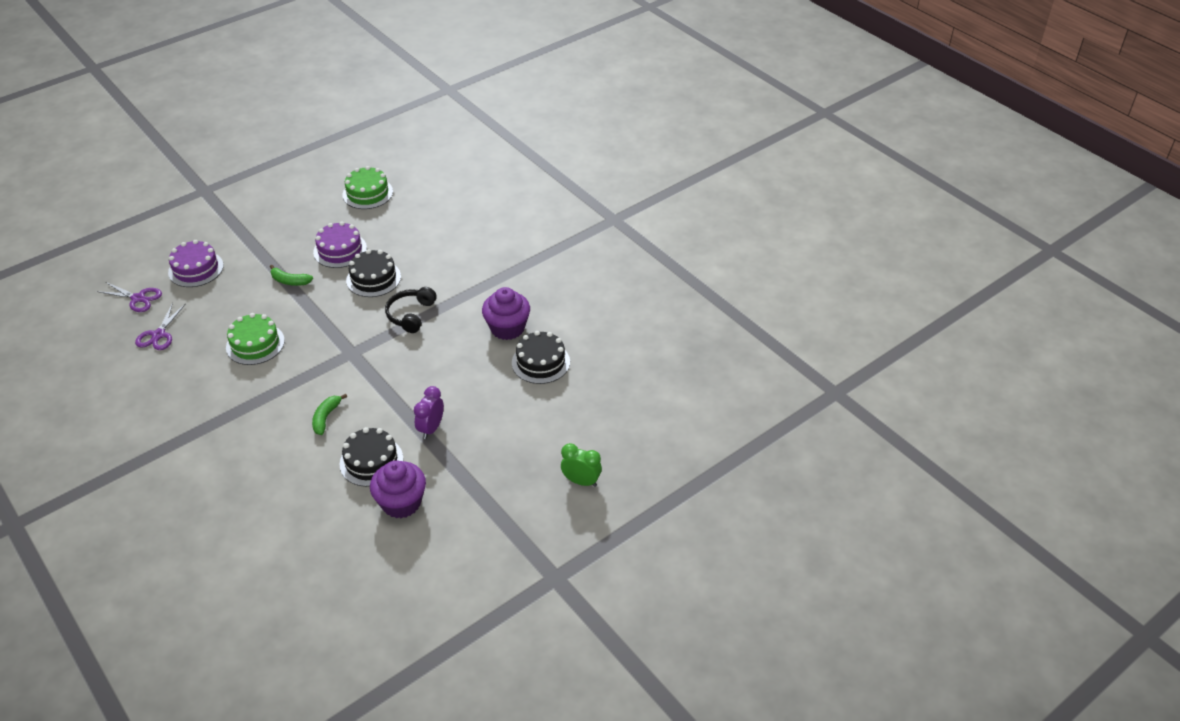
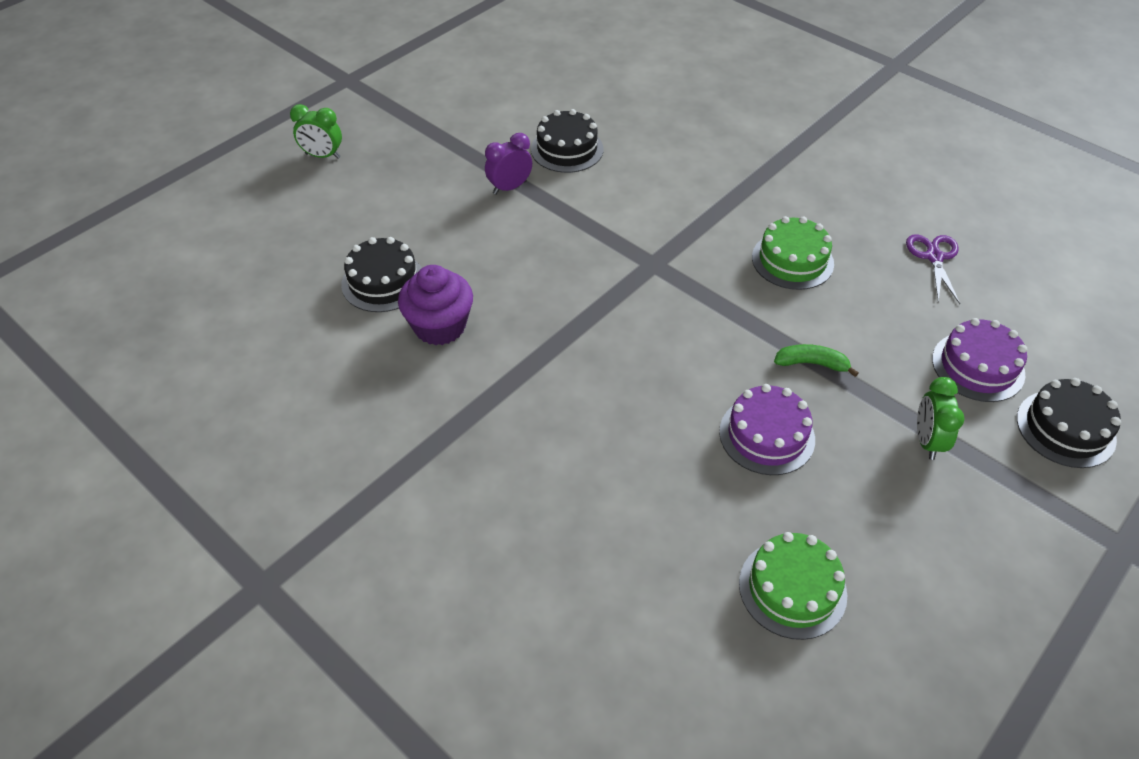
camera: 170 degrees right, 5 degrees up
purple scissors [97,282,162,312] -> none
green banana [312,394,347,435] -> none
black cake [346,249,401,297] -> black cake moved to [1017,378,1121,468]
purple cupcake [370,460,426,518] -> none
black headphones [385,287,437,333] -> none
purple clock [414,386,444,439] -> purple clock turned 135 degrees counterclockwise [485,133,532,195]
none -> green clock [917,377,965,460]

